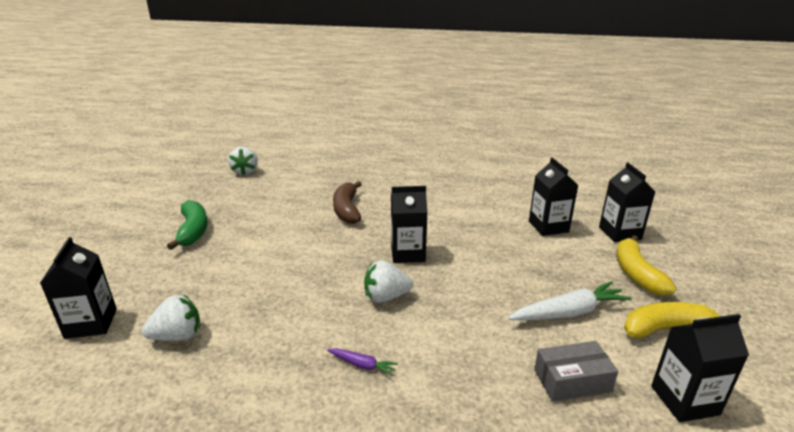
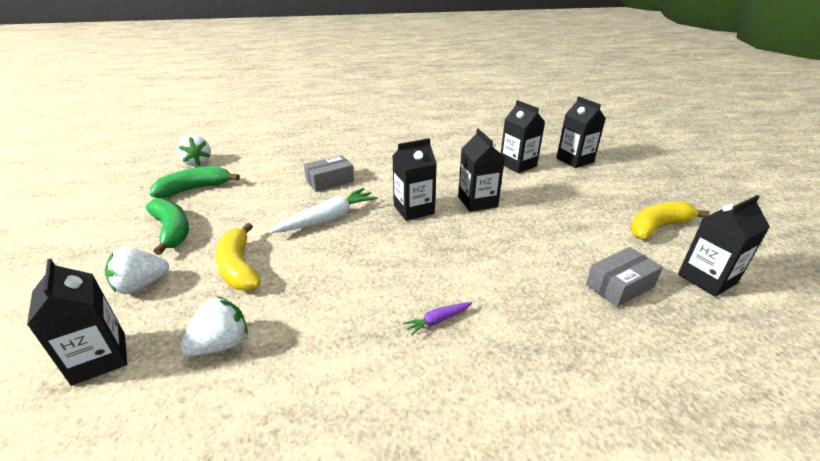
camera: 20 degrees left, 5 degrees up
purple carrot [327,348,398,376] -> purple carrot turned 150 degrees clockwise [403,302,472,336]
brown banana [333,181,362,224] -> grey box [304,155,354,192]
white strawberry [364,260,413,303] -> white strawberry moved to [105,247,169,294]
white carrot [508,281,632,321] -> white carrot moved to [270,188,378,233]
yellow banana [616,235,676,296] -> yellow banana moved to [215,223,261,291]
none -> green banana [150,166,240,198]
none -> black carton [458,129,505,212]

